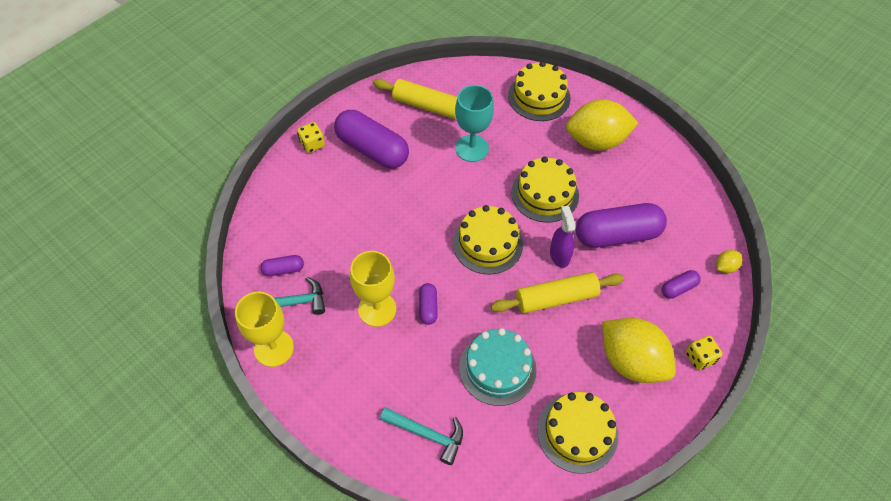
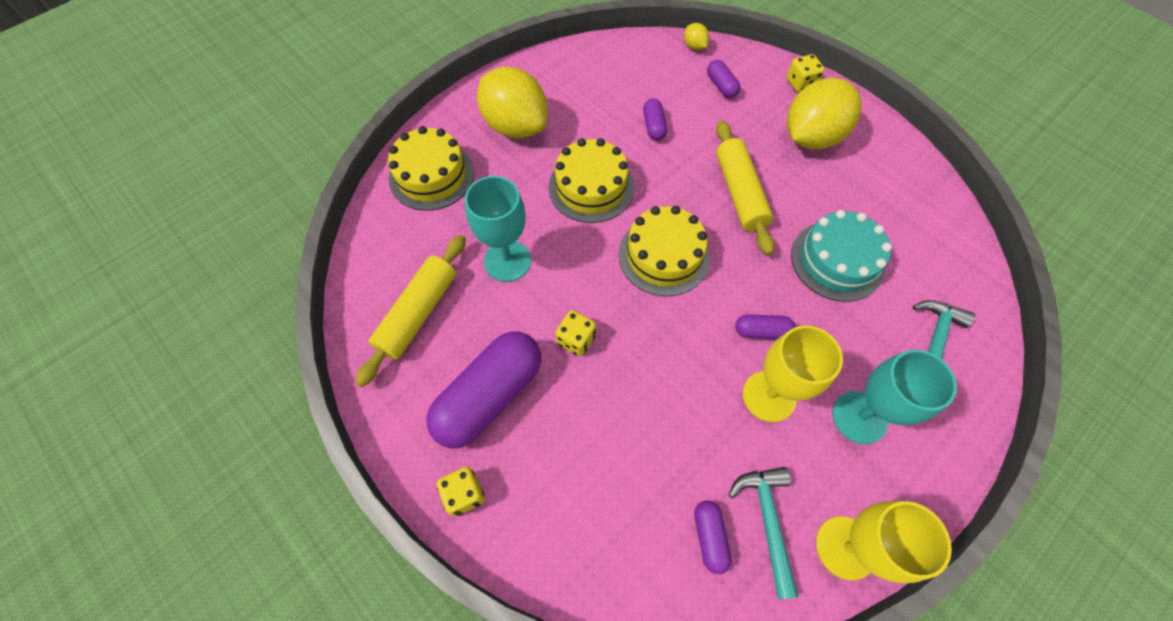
camera: 85 degrees left, 5 degrees up
yellow cake [537,392,618,474] -> none
purple spray bottle [550,206,575,268] -> none
yellow lemon [566,99,638,151] -> yellow lemon turned 45 degrees counterclockwise [477,67,548,138]
purple capsule [576,203,667,248] -> purple capsule [643,98,667,141], size x0.46
none -> yellow dice [555,310,596,356]
none -> turquoise goblet [832,350,957,444]

